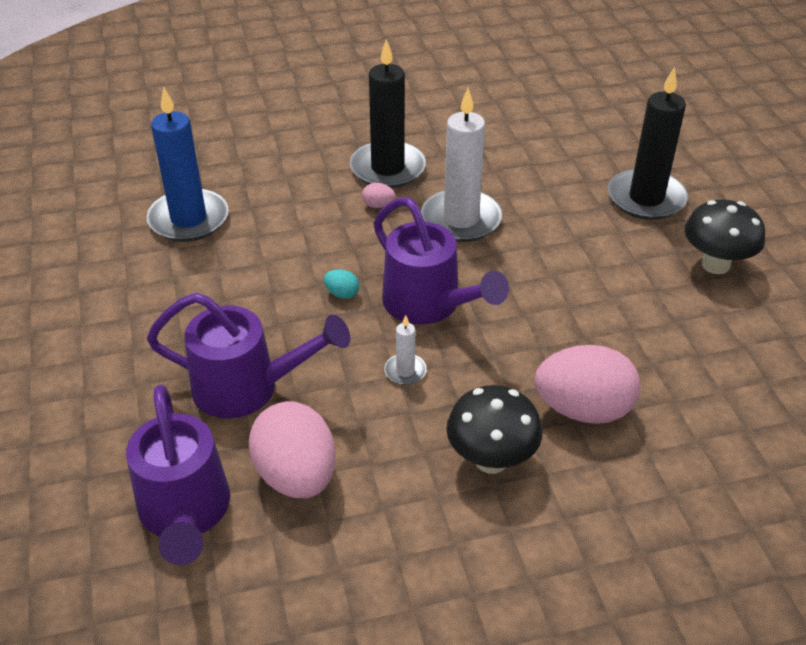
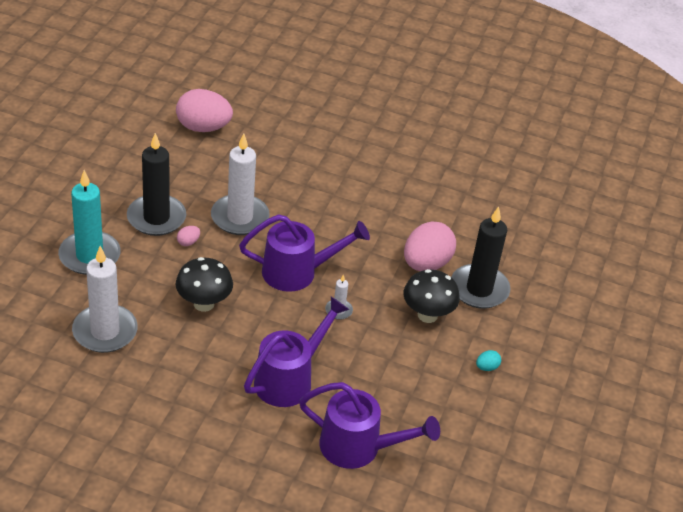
camera: 60 degrees left, 0 degrees up
blue candle [146,87,229,242] -> white candle [72,246,138,353]
pink egg [249,401,336,498] -> pink egg moved to [176,89,233,132]
turquoise egg [324,270,359,299] -> turquoise egg moved to [476,350,501,371]
black candle [608,67,688,220] -> black candle moved to [451,206,510,309]
black mushroom [685,200,765,274] -> black mushroom moved to [176,257,233,312]
none -> turquoise candle [58,170,121,275]

